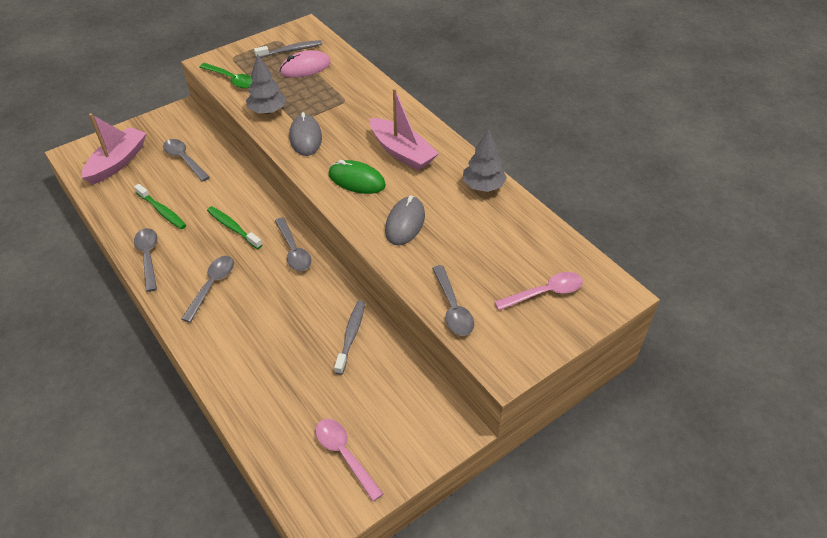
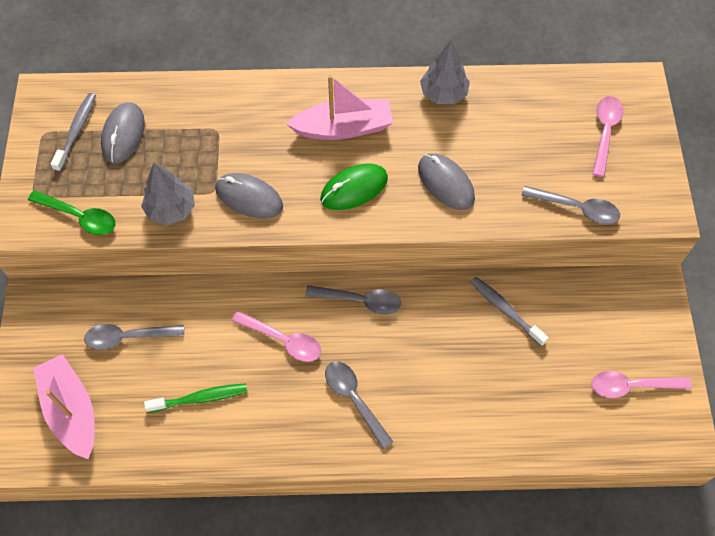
camera: 55 degrees left, 15 degrees up
grey spoon [134,228,158,292] -> none
green spoon [199,63,252,89] -> green spoon turned 45 degrees clockwise [28,190,116,235]
green toothbrush [207,206,262,249] -> pink spoon [232,311,321,362]
pink mouse [280,50,331,78] -> grey mouse [101,102,145,164]

